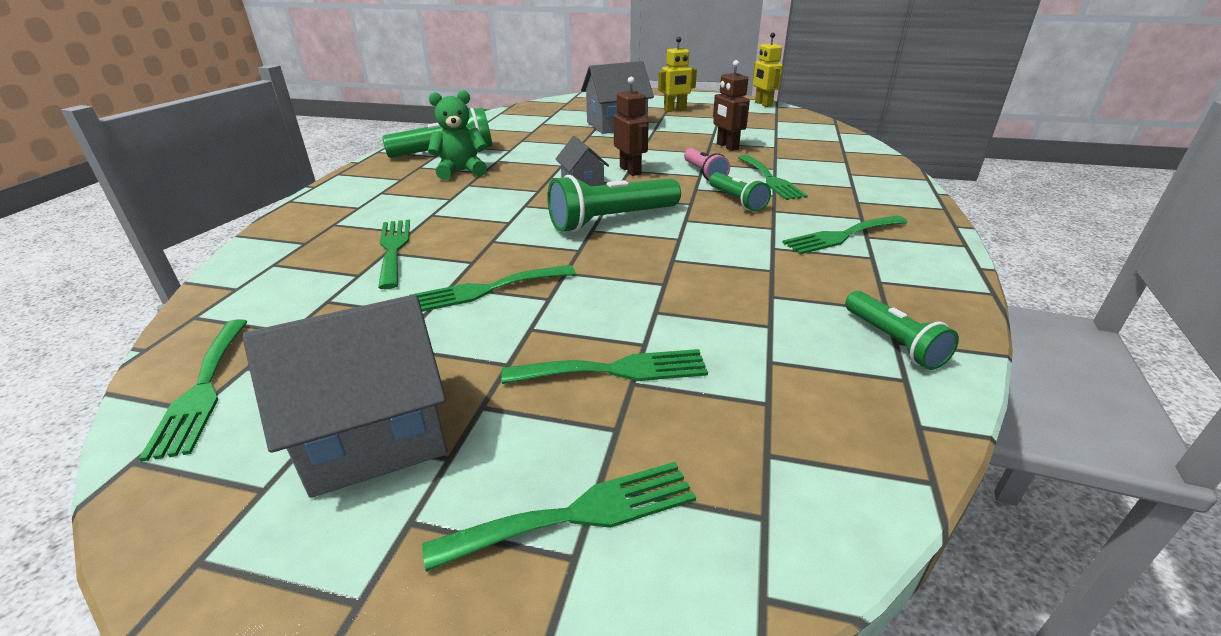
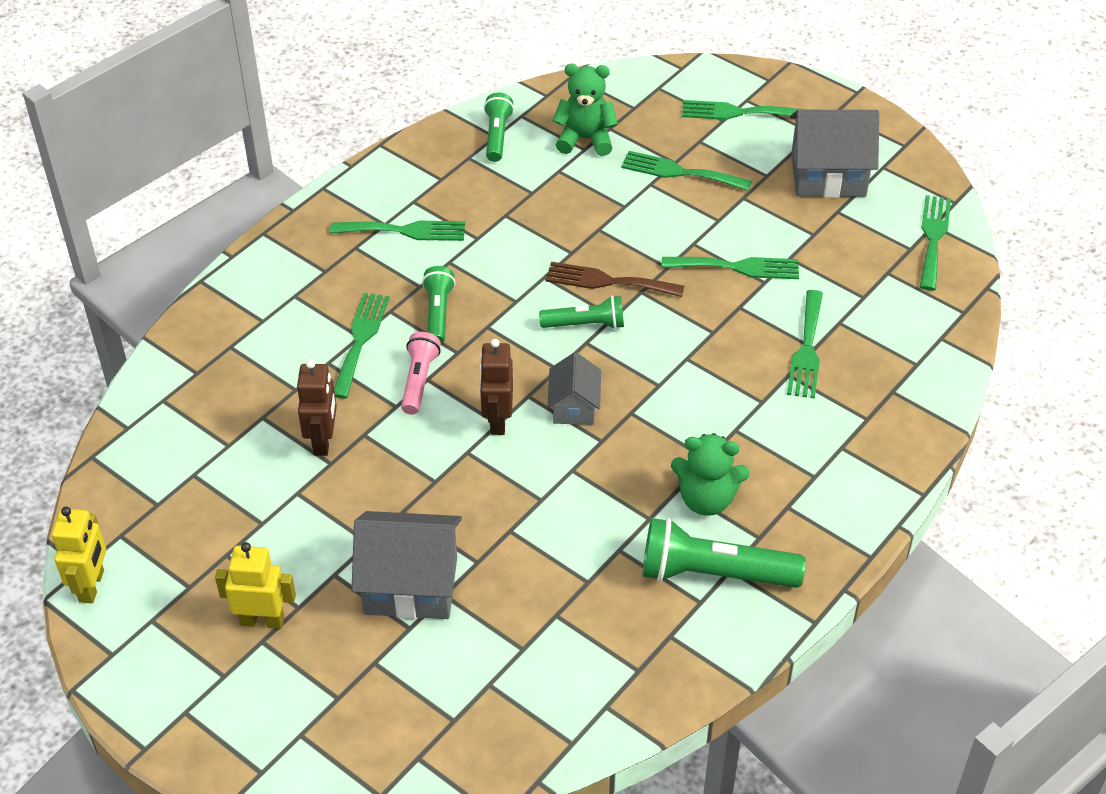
camera: 155 degrees left, 15 degrees up
green flashlight [547,175,681,232] -> green flashlight [539,295,624,329], size x0.60
none -> brown fork [546,262,684,297]
none -> green teddy bear [552,64,618,156]

